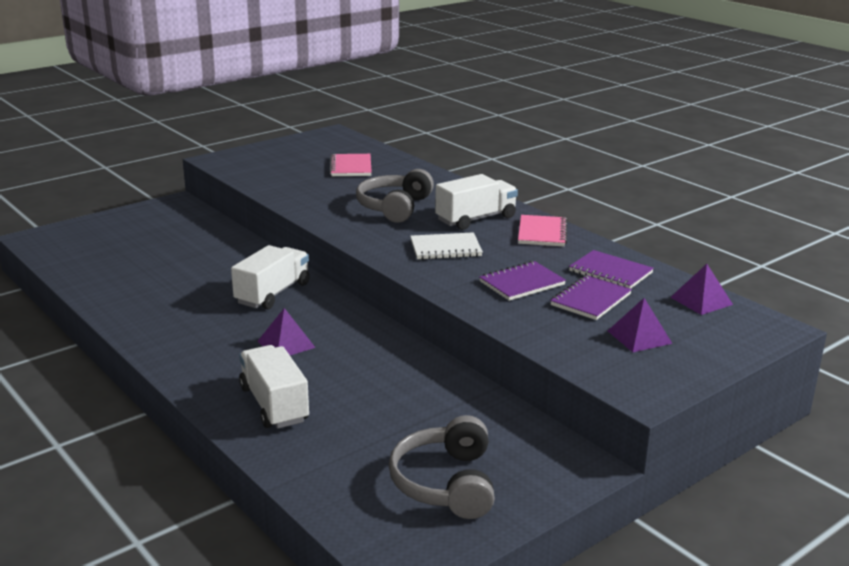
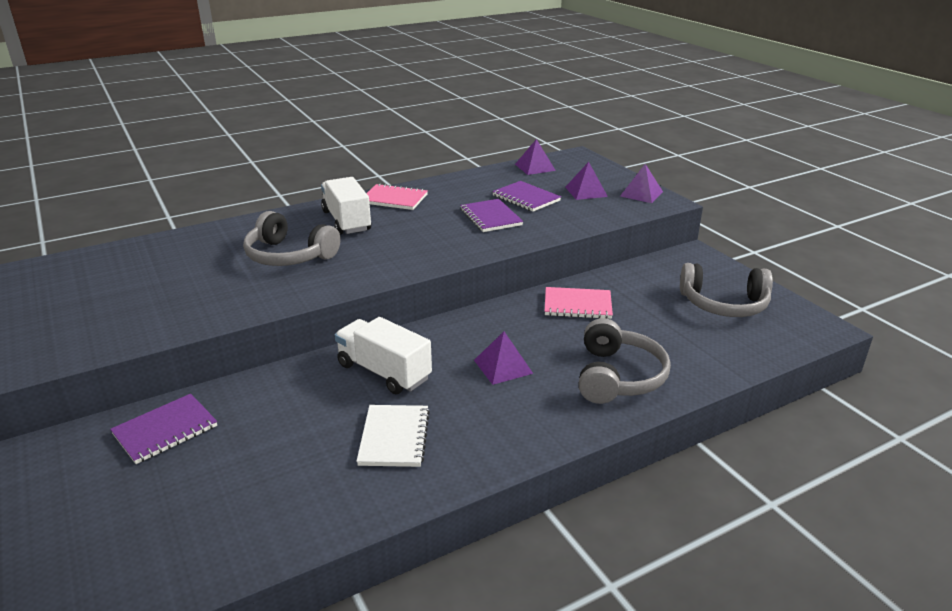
camera: 80 degrees left, 5 degrees up
white truck [239,345,309,429] -> grey headphones [579,318,671,404]
pink notebook [329,154,372,176] -> pink notebook moved to [545,287,613,319]
white notebook [410,232,483,260] -> white notebook moved to [356,405,430,467]
purple notebook [569,250,654,289] -> purple notebook moved to [110,394,217,464]
none -> purple pyramid [620,164,663,203]

